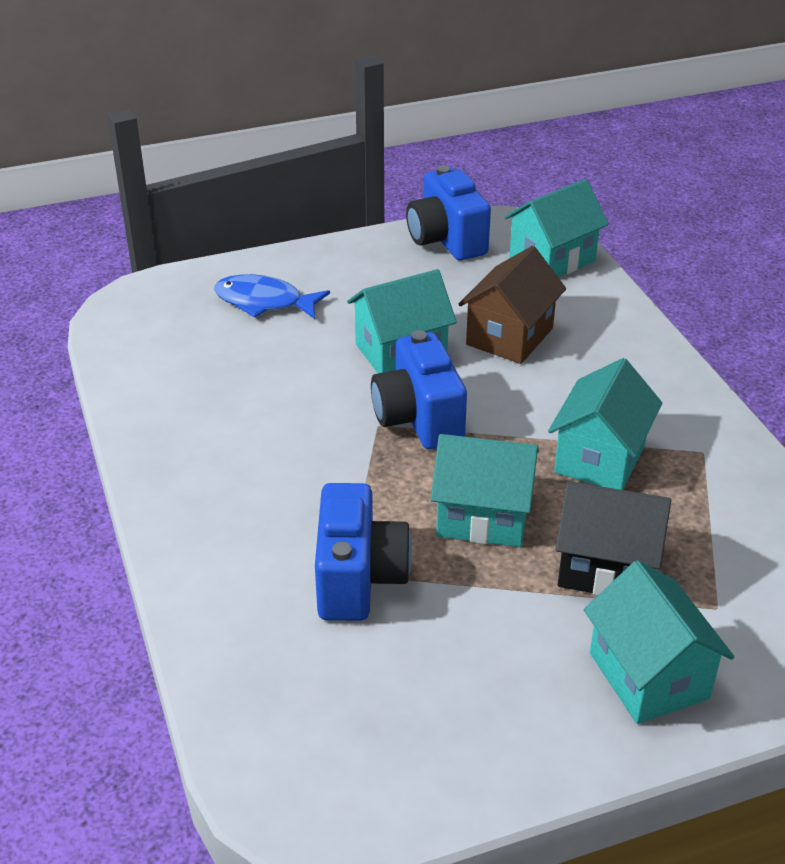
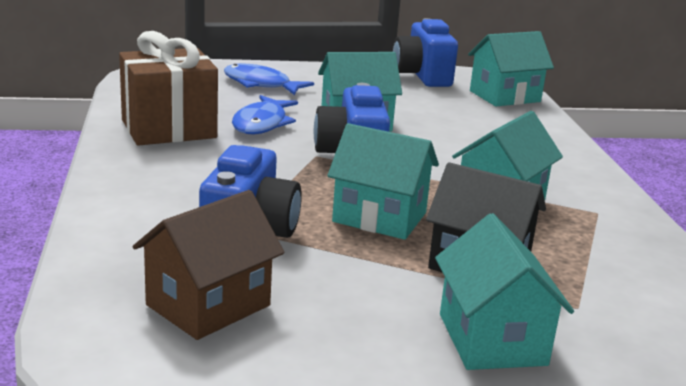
camera: 10 degrees right, 15 degrees down
brown house [459,246,566,364] -> brown house moved to [133,190,284,340]
none -> brown gift [119,31,218,146]
none -> blue fish [232,95,298,134]

